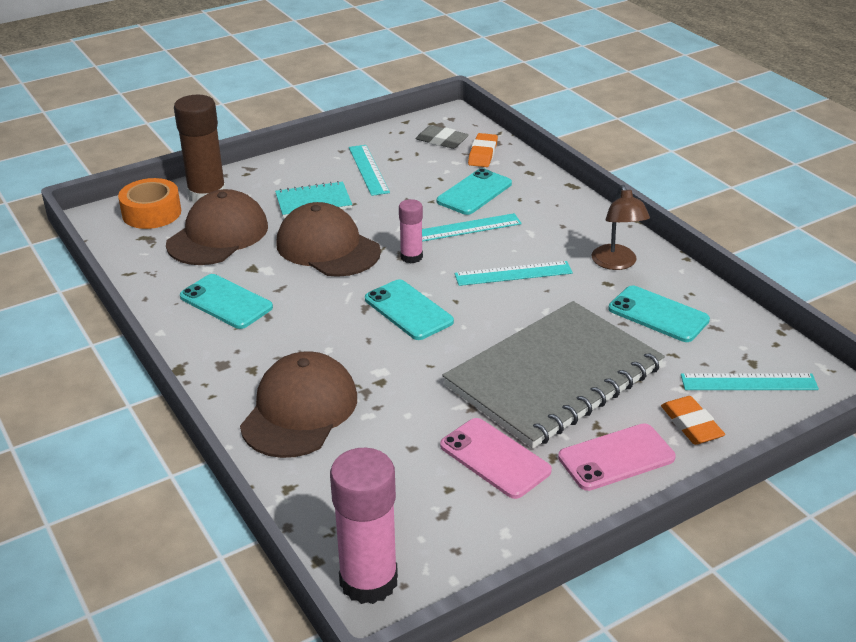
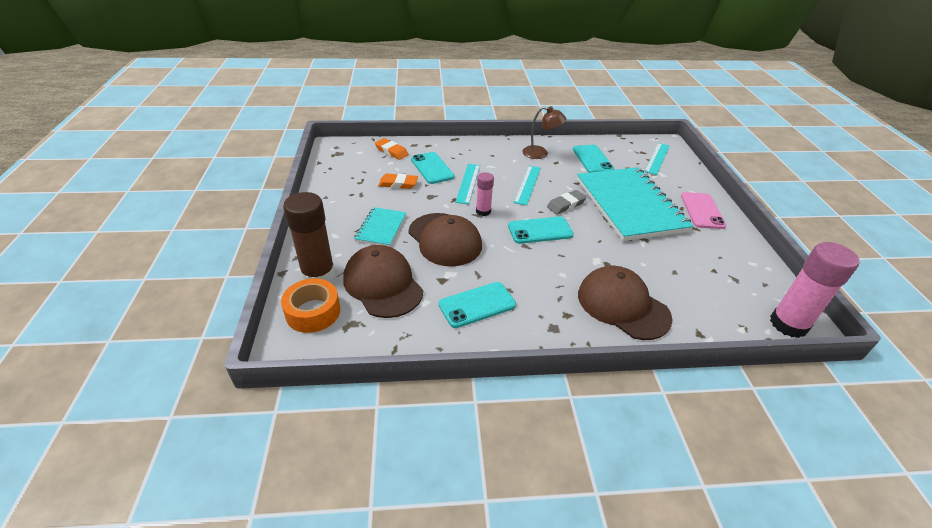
camera: 65 degrees left, 5 degrees up
brown cap [276,202,381,277] -> brown cap turned 105 degrees counterclockwise [408,213,482,267]
turquoise ruler [349,145,390,196] -> none
grey eraser [416,125,469,149] -> grey eraser moved to [547,190,587,214]
pink phone [440,418,552,499] -> none
grey notebook [443,301,665,449] -> turquoise notebook [577,167,694,241]
turquoise phone [608,286,710,342] -> turquoise phone turned 75 degrees counterclockwise [573,145,614,173]
orange eraser [661,396,725,445] -> orange eraser moved to [378,174,418,189]

